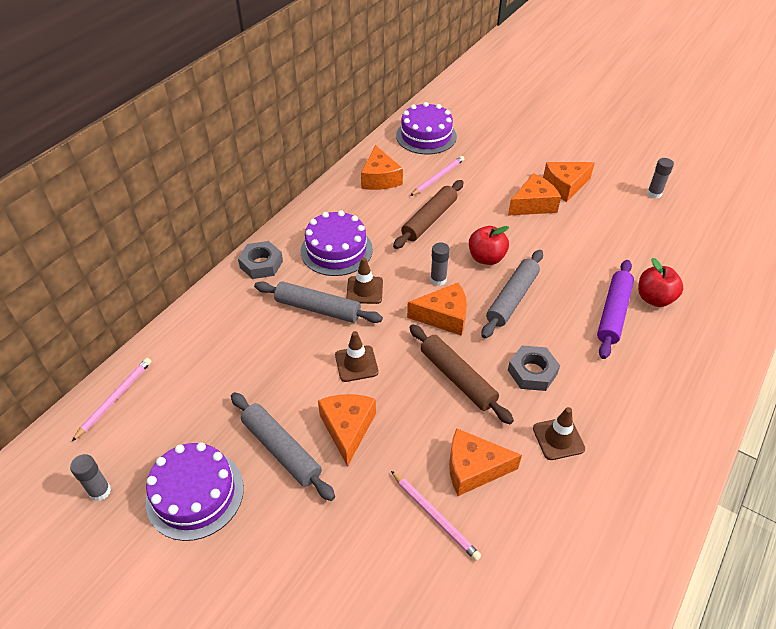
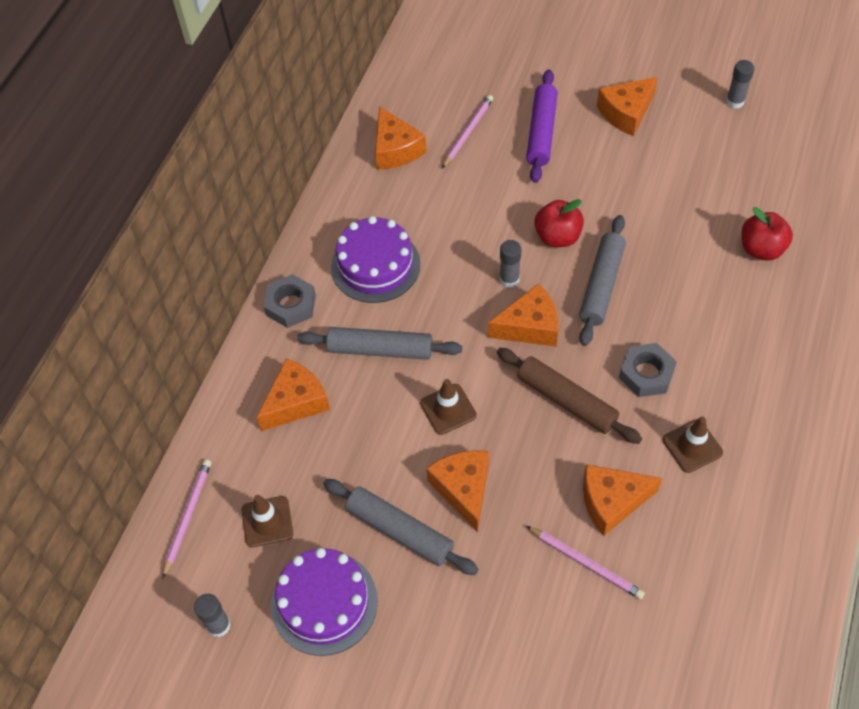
camera: 10 degrees left, 10 degrees up
brown traffic cone [346,257,383,304] -> brown traffic cone moved to [242,495,293,547]
brown rolling pin [393,180,464,249] -> none
purple cake [396,102,457,154] -> none
orange cheese [508,173,561,216] -> orange cheese moved to [257,358,330,431]
purple rolling pin [597,260,634,359] -> purple rolling pin moved to [526,70,558,183]

